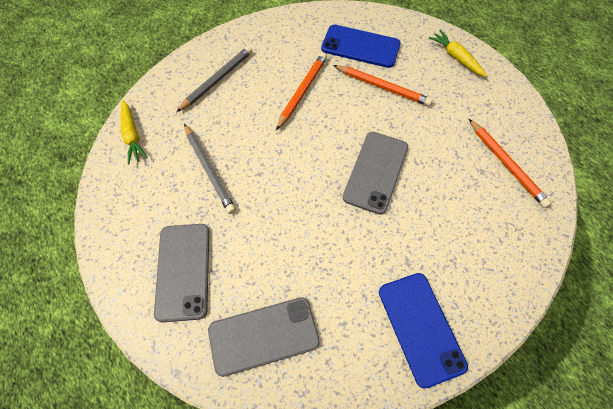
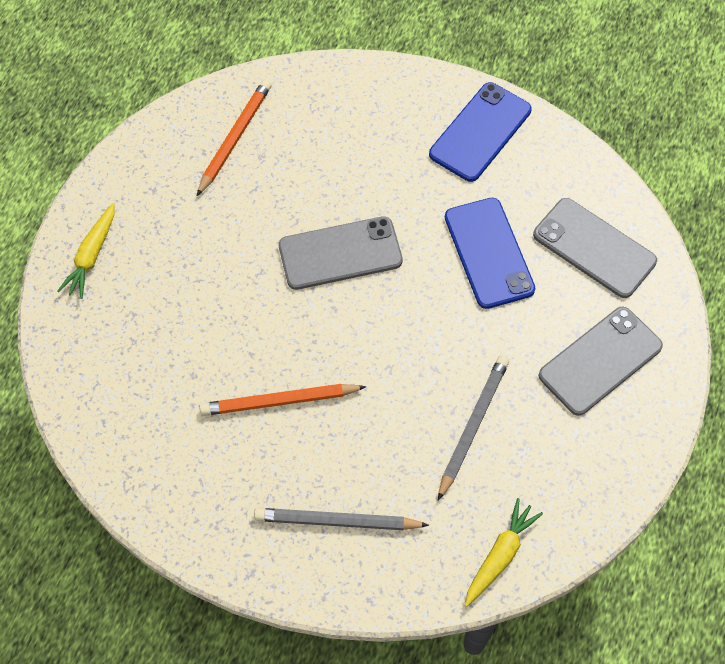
camera: 125 degrees left, 0 degrees up
blue phone [321,25,401,68] -> blue phone moved to [445,198,535,309]
orange pencil [333,65,433,106] -> none

